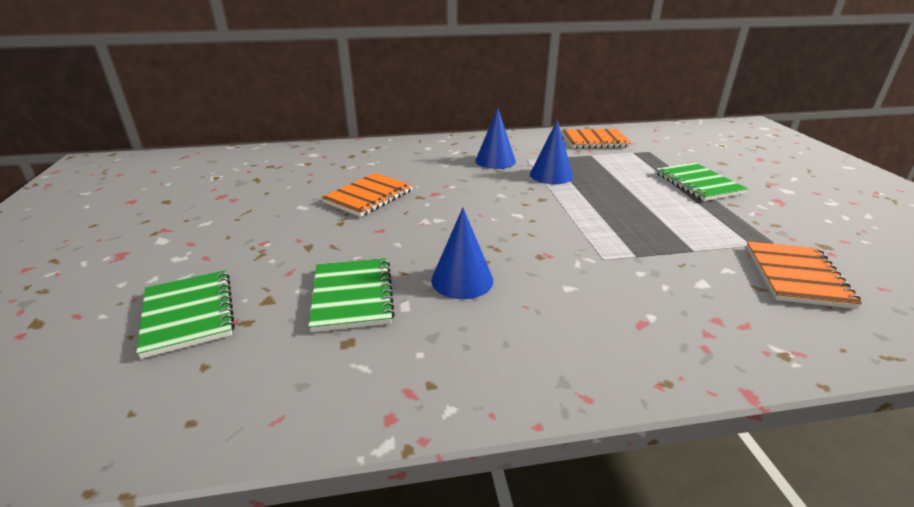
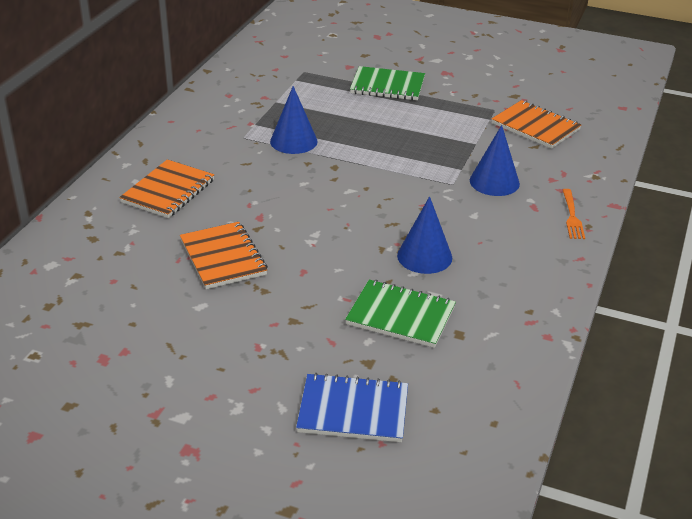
camera: 60 degrees left, 5 degrees up
green notebook [136,270,235,359] -> blue notebook [296,373,408,442]
blue cone [475,108,516,169] -> blue cone moved to [470,125,520,196]
orange notebook [562,129,631,149] -> orange notebook moved to [119,159,214,218]
none -> orange fork [563,189,585,239]

